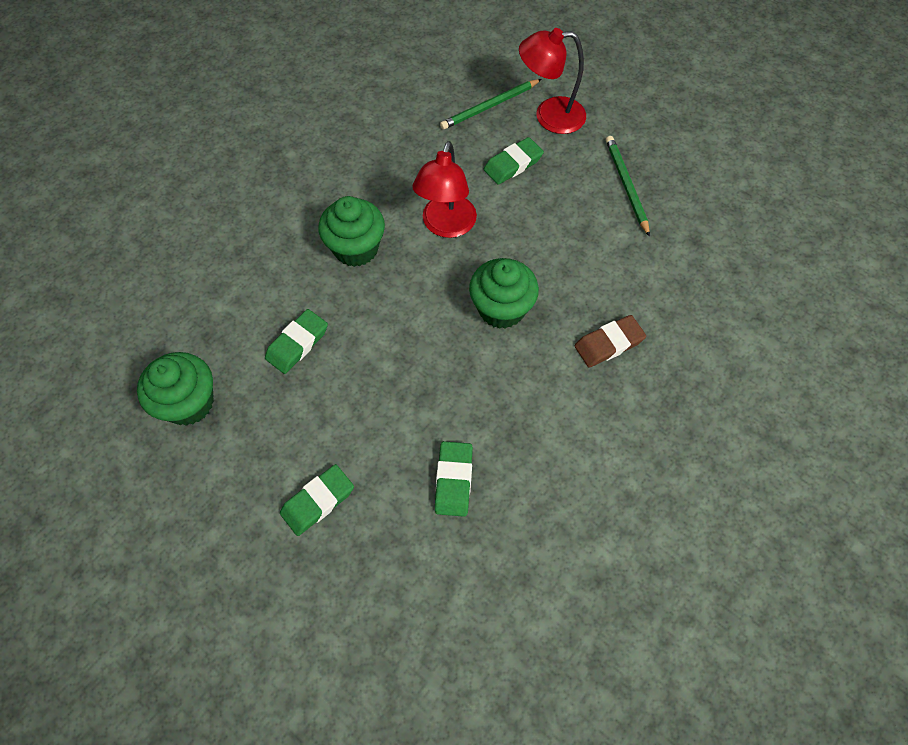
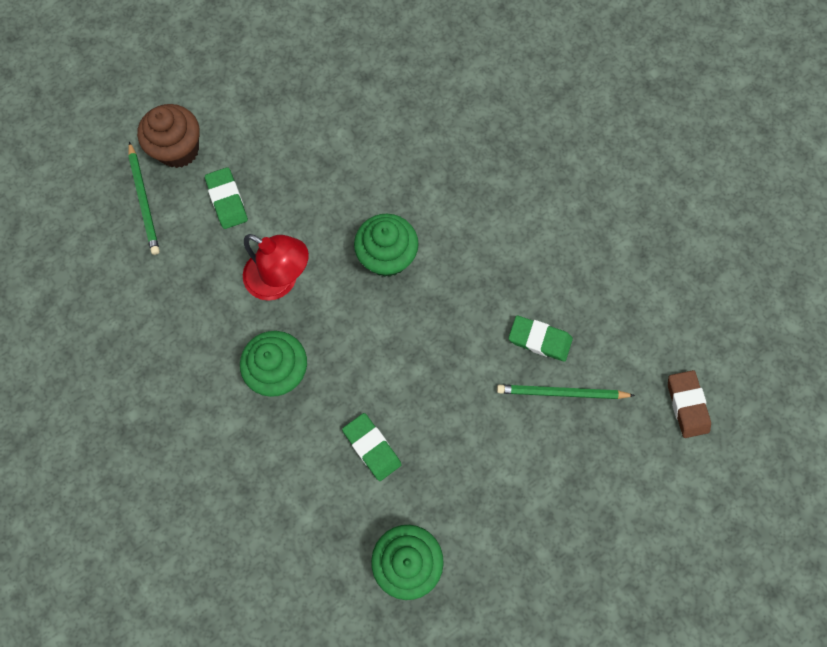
camera: 75 degrees left, 10 degrees up
green eraser [280,464,354,536] -> none
red lamp [519,28,586,134] -> brown cupcake [137,104,200,168]
brown eraser [575,315,646,367] -> brown eraser moved to [668,370,711,438]
green pencil [606,136,650,237] -> green pencil moved to [497,385,635,399]

